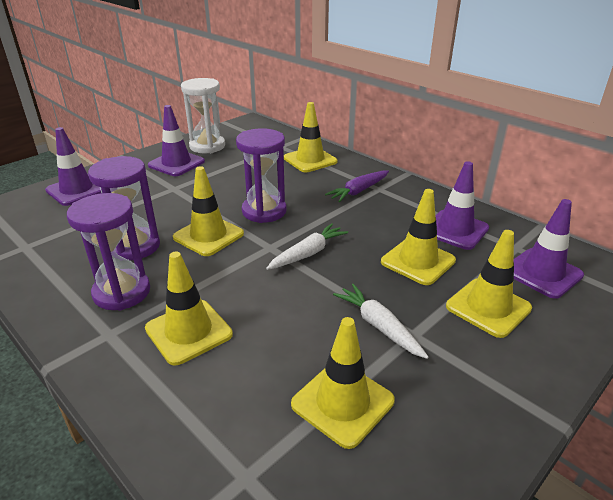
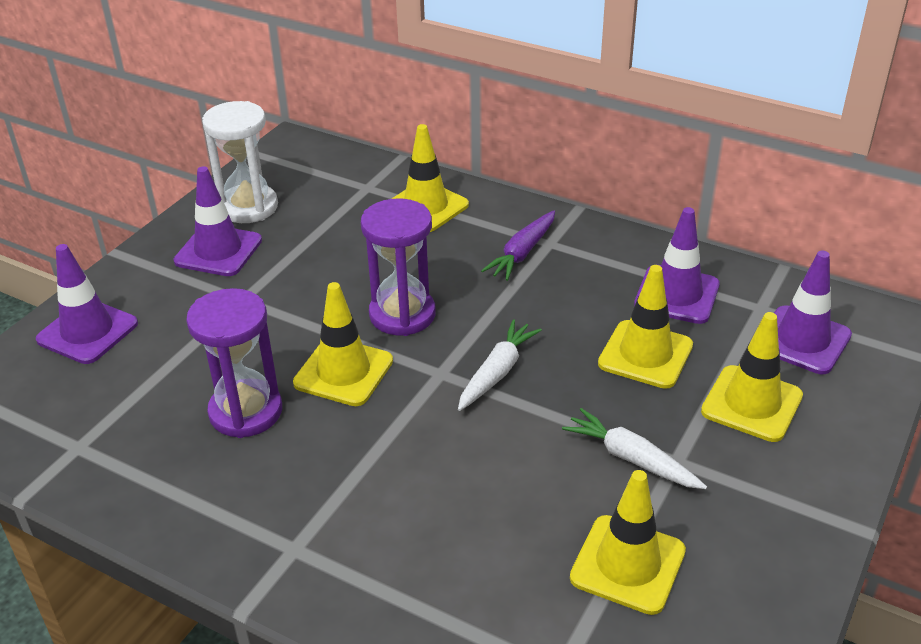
camera: 15 degrees left, 5 degrees up
purple hourglass [67,193,150,310] -> none
yellow traffic cone [145,251,233,365] -> none

